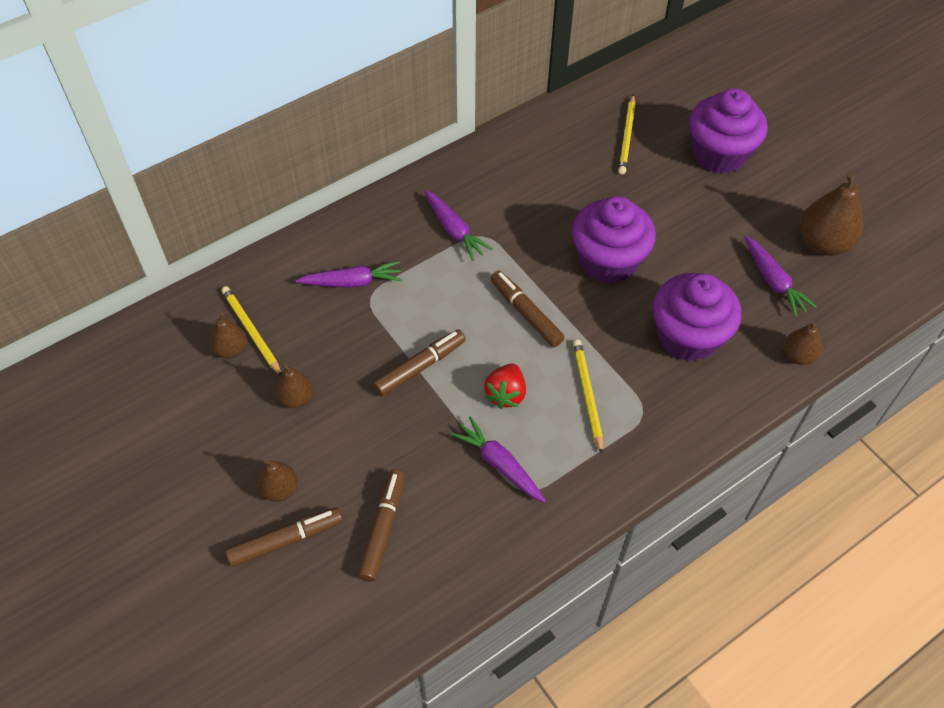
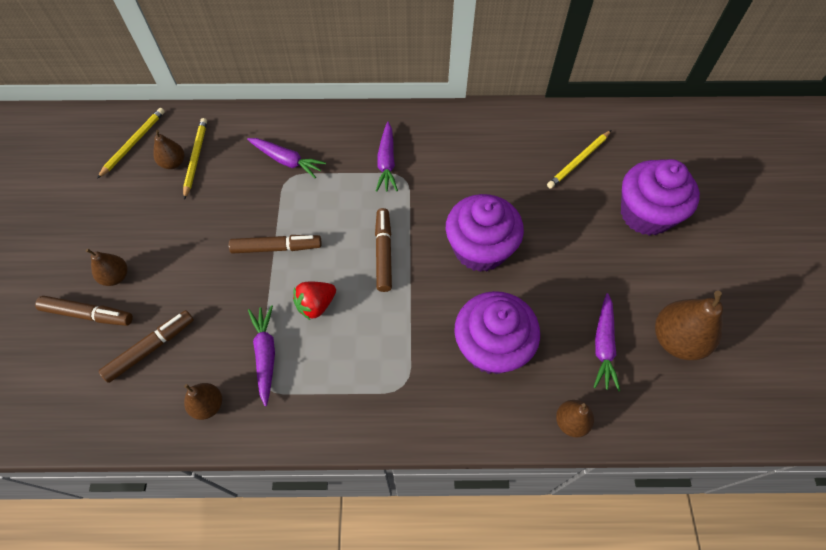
camera: 35 degrees right, 5 degrees up
brown pear [275,363,313,408] -> brown pear moved to [184,383,222,420]
yellow pencil [573,340,603,454] -> yellow pencil moved to [97,108,165,179]

